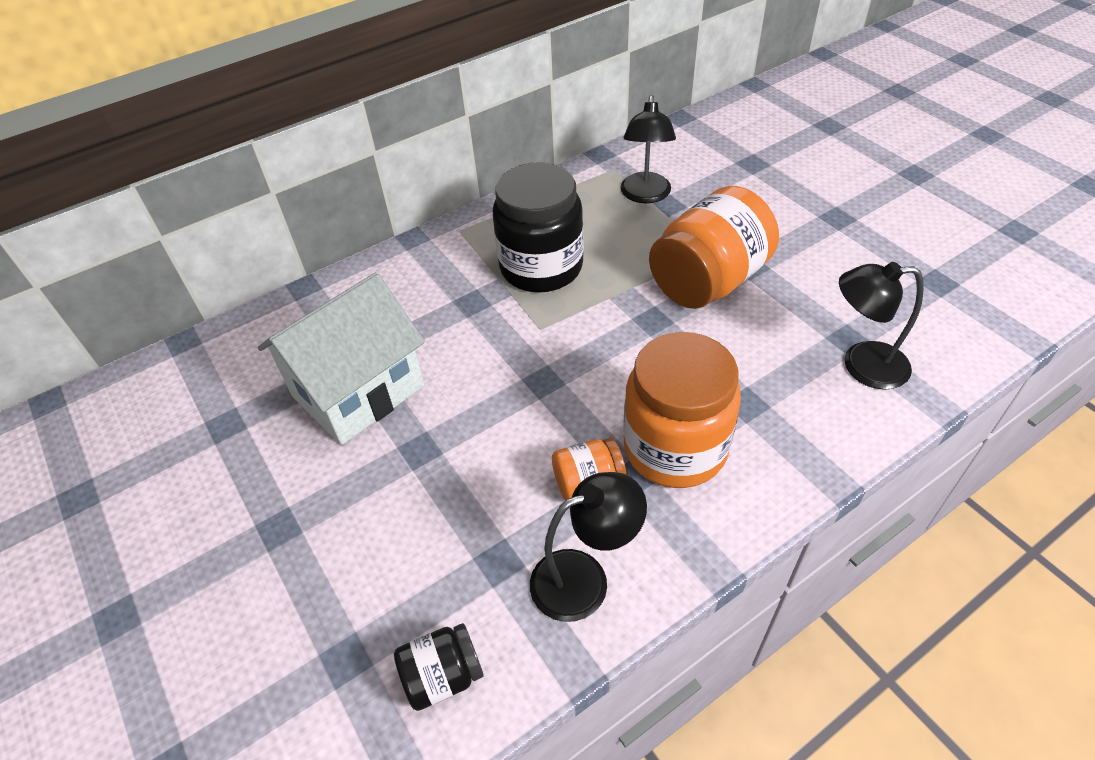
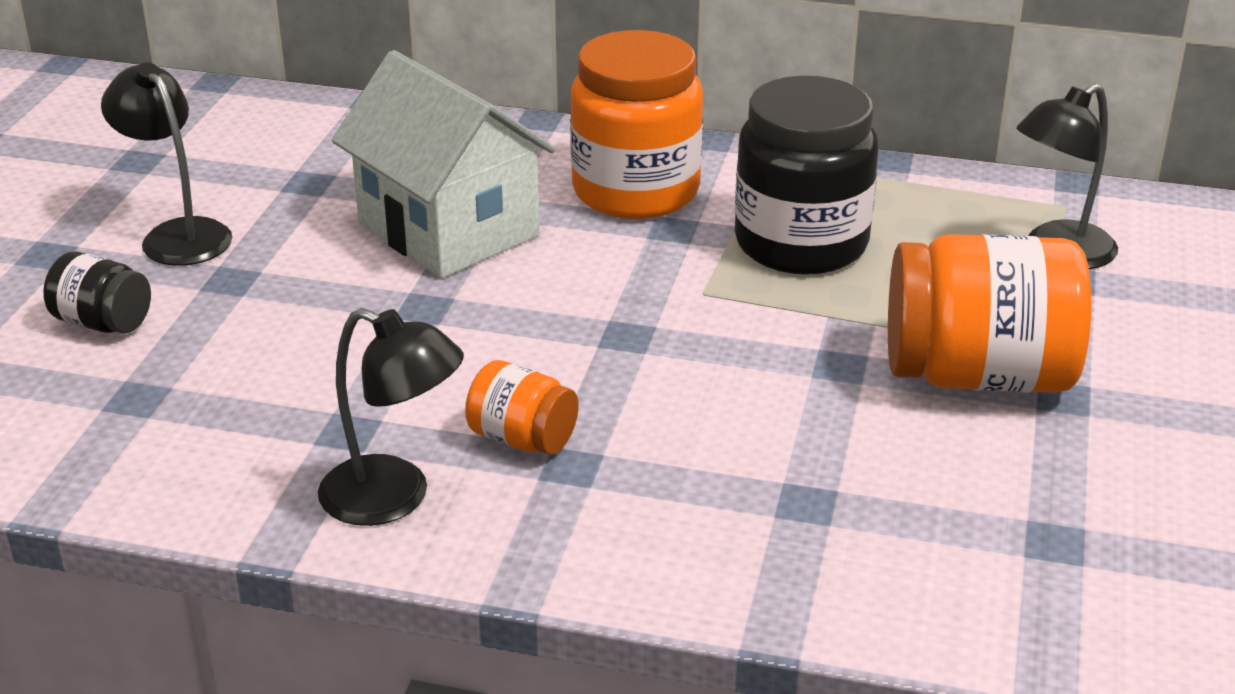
camera: 45 degrees right, 15 degrees down
white house [257,272,425,445] -> white house turned 45 degrees clockwise [332,50,556,278]
black jar [394,623,484,711] -> black jar moved to [43,251,151,333]
orange jar [623,332,741,488] -> orange jar moved to [570,30,703,219]
black lamp [839,262,924,390] -> black lamp moved to [101,62,232,266]

